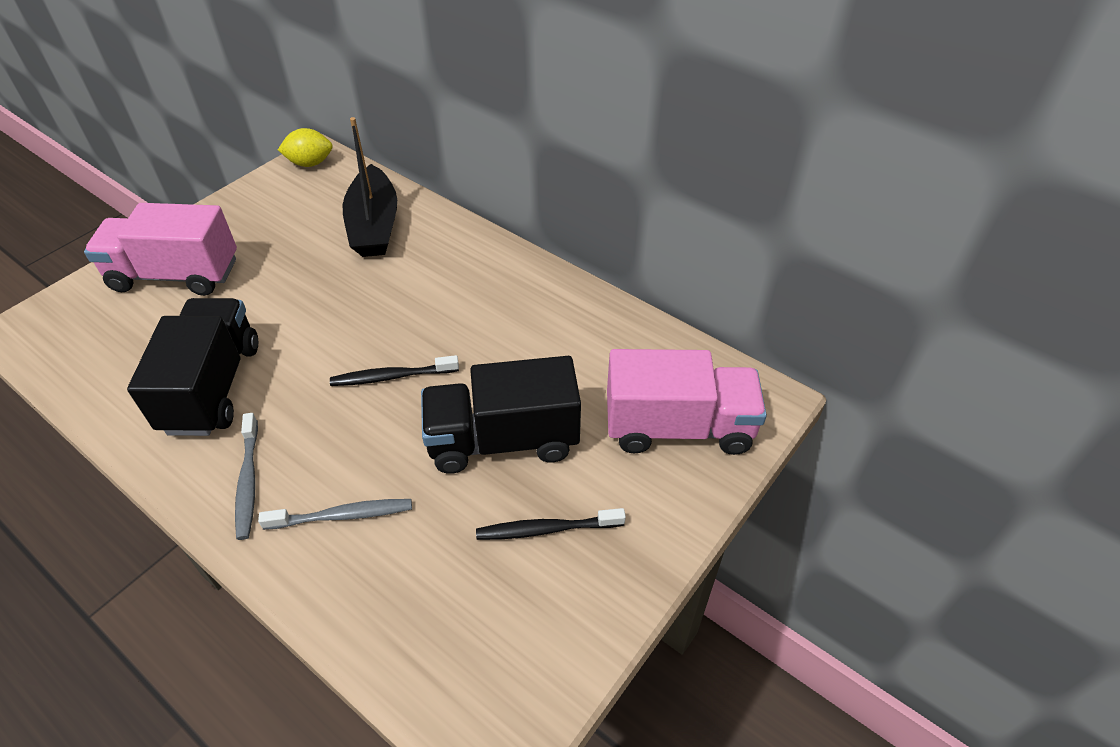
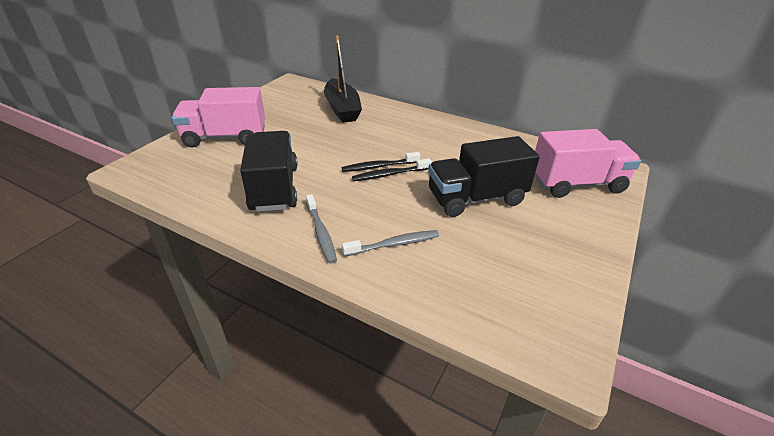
camera: 10 degrees left, 10 degrees down
yellow lemon [278,128,333,167] -> none
black toothbrush [476,508,626,540] -> black toothbrush moved to [342,152,420,172]

